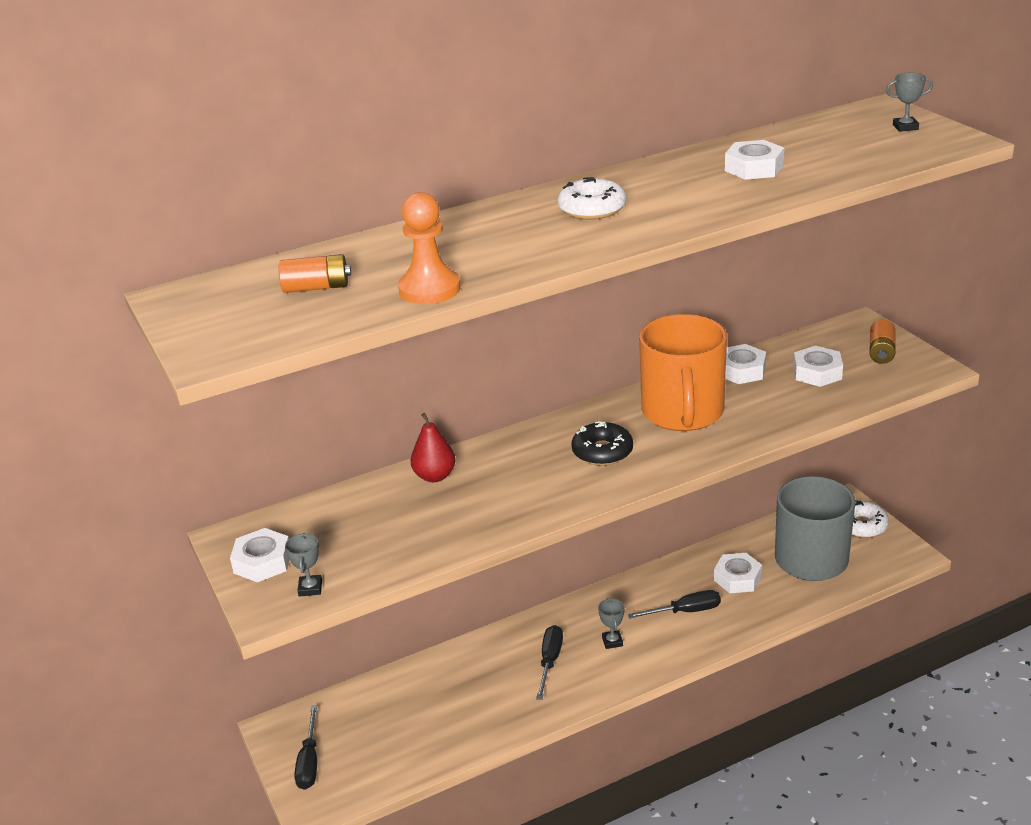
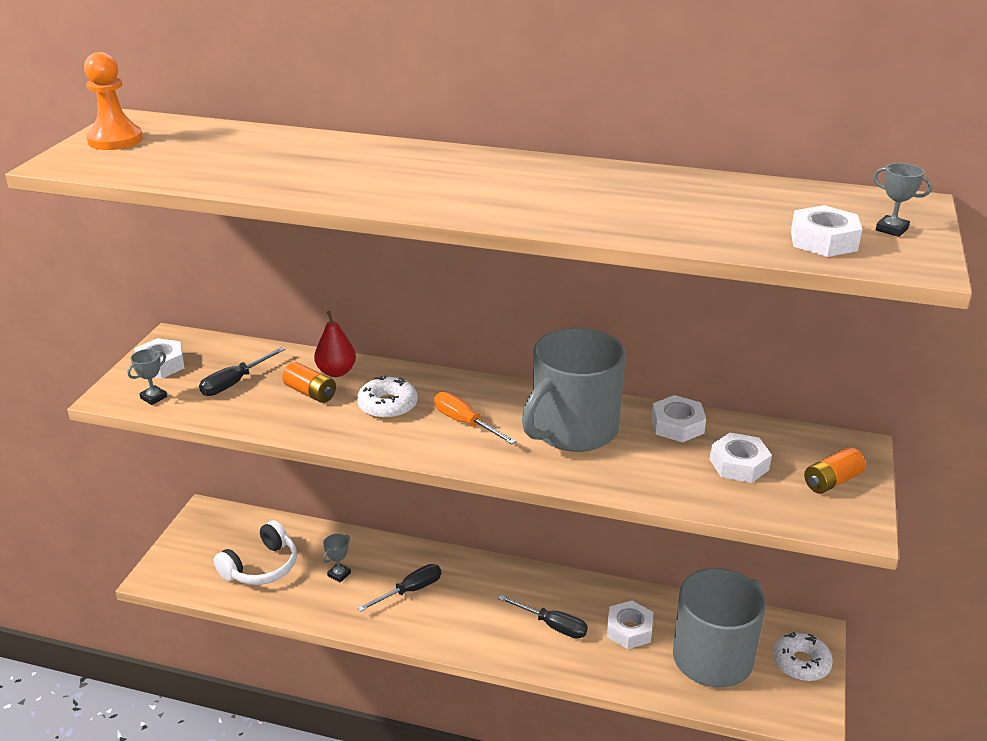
camera: 40 degrees right, 0 degrees up
orange battery [278,254,351,293] -> orange battery moved to [282,362,336,403]
black screwdriver [294,705,317,790] -> black screwdriver moved to [199,347,285,396]
orange pawn [398,192,461,304] -> orange pawn moved to [84,52,143,150]
white donut [558,177,626,220] -> white donut moved to [357,375,417,419]
black donut [571,421,633,466] -> orange screwdriver [434,392,516,444]
grey trophy [598,598,625,649] -> grey trophy moved to [323,534,351,582]
orange mug [639,314,727,431] -> grey mug [522,328,626,452]
white nut [725,140,784,180] -> white nut moved to [791,205,862,257]
none -> white headphones [214,520,297,585]

